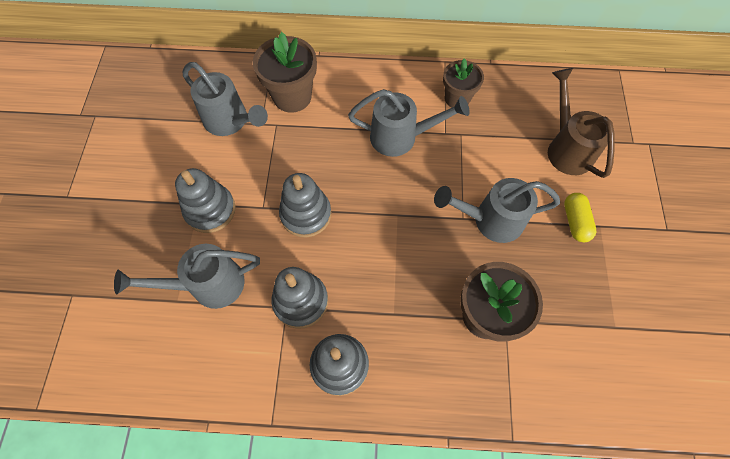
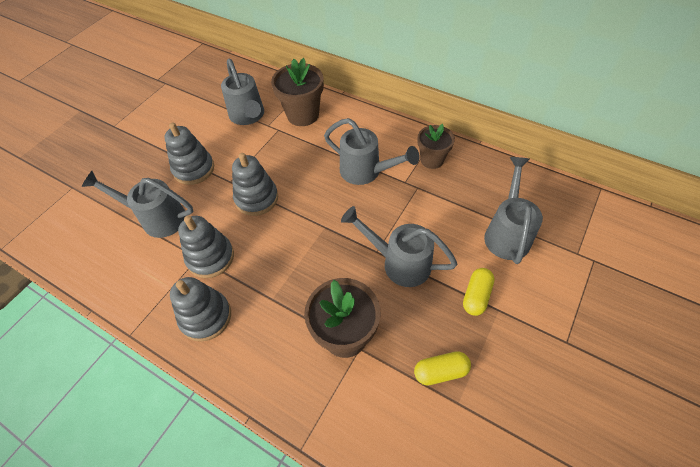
camera: 30 degrees right, 10 degrees down
brown watering can [548,68,615,178] -> grey watering can [484,157,543,264]
none -> yellow capsule [414,351,471,385]

